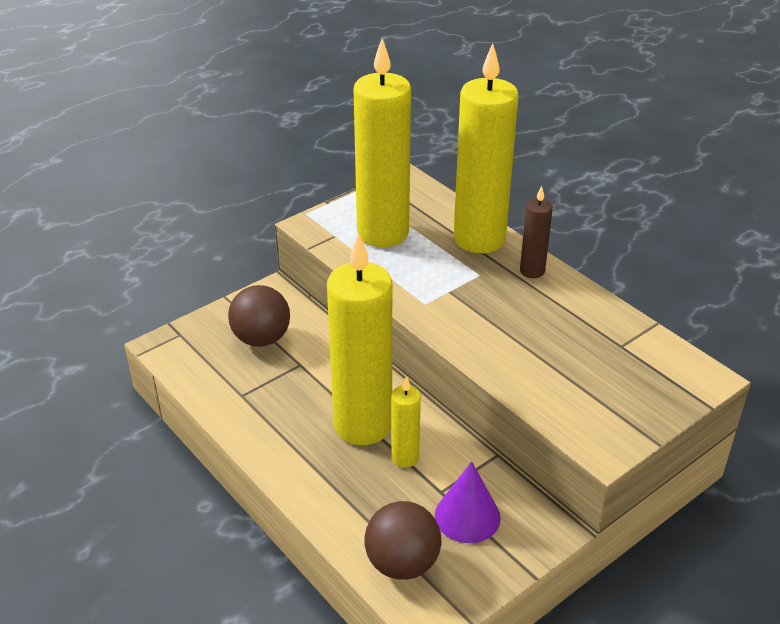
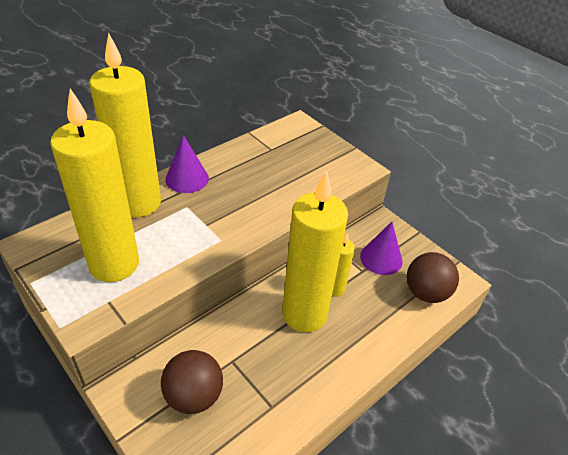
camera: 95 degrees left, 5 degrees up
brown candle [520,186,553,278] -> purple cone [165,135,209,193]

